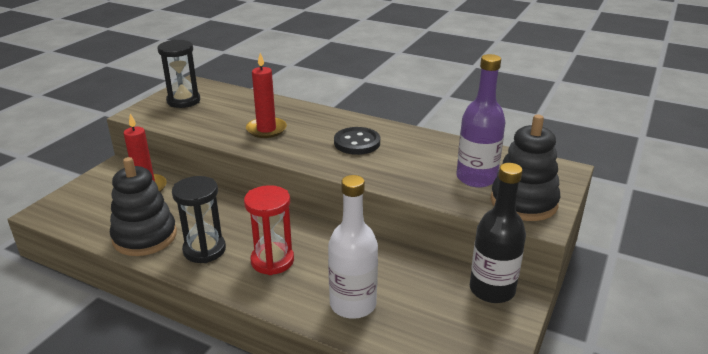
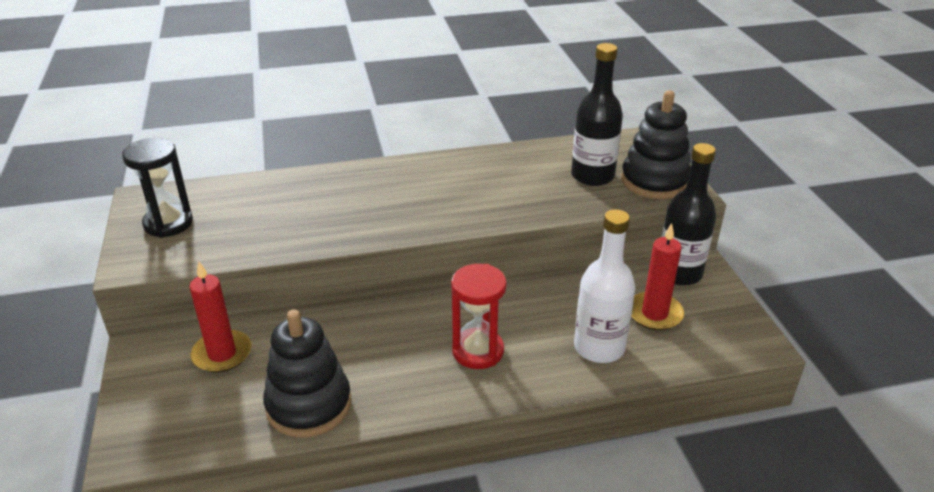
camera: 40 degrees left, 5 degrees up
black hourglass [172,176,226,263] -> none
red candle [246,53,287,138] -> red candle moved to [631,223,684,330]
black button [334,127,380,155] -> none
purple bottle [456,54,506,188] -> black bottle [571,43,623,186]

